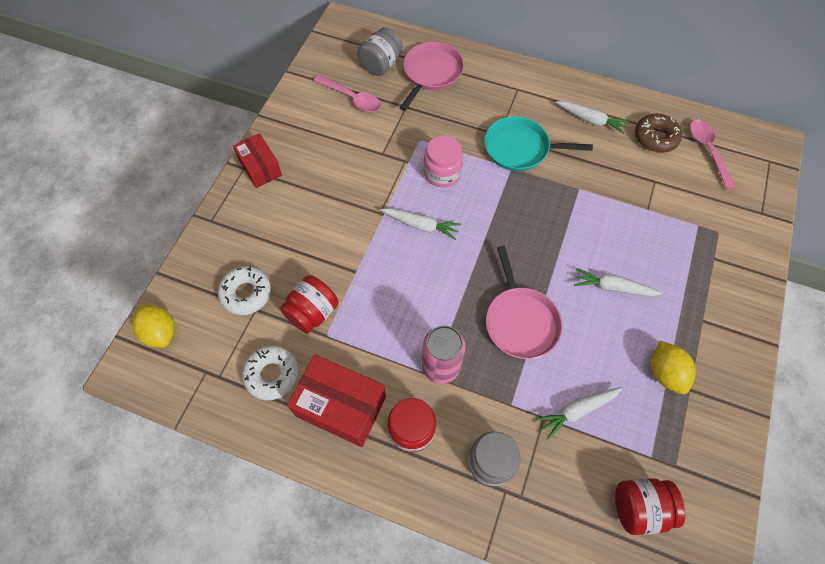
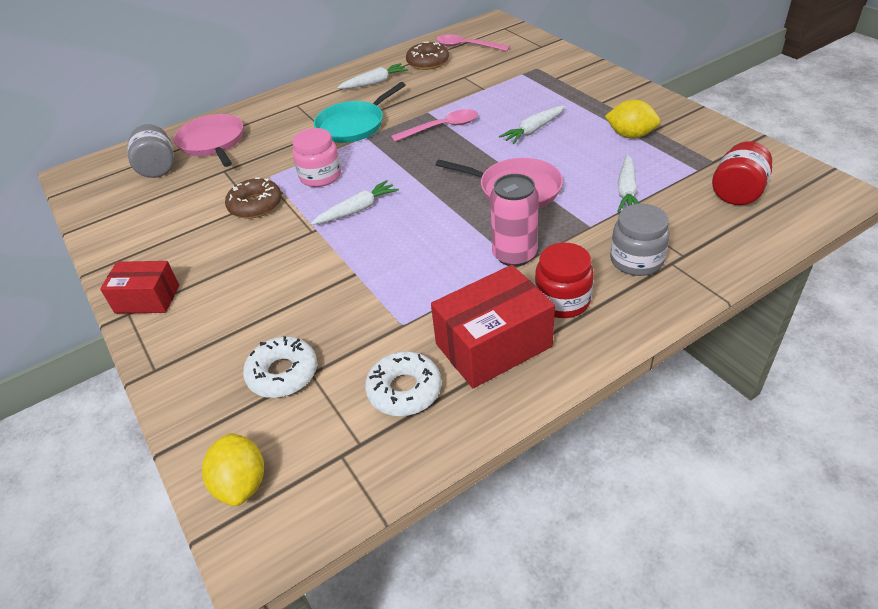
camera: 50 degrees left, 20 degrees down
yellow lemon [132,305,175,348] -> yellow lemon turned 75 degrees clockwise [202,433,264,506]
red jar [280,275,338,334] -> none
pink spoon [313,75,381,112] -> pink spoon moved to [391,109,478,142]
none -> brown donut [225,177,282,219]

